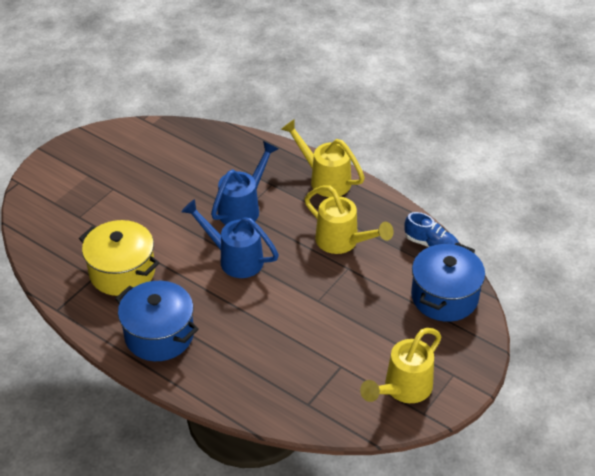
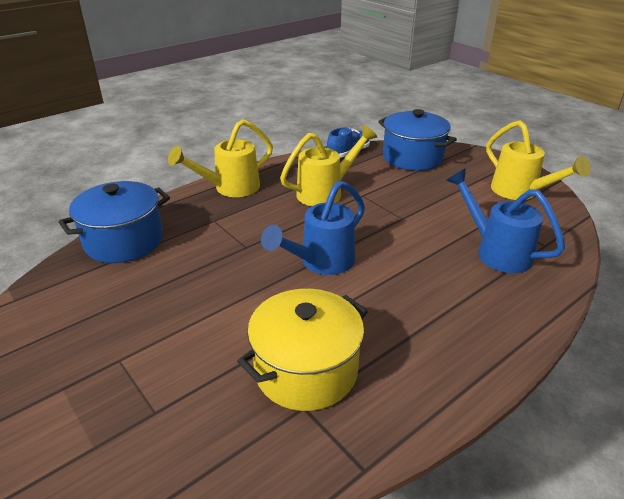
camera: 75 degrees left, 10 degrees down
blue pot [115,281,199,361] -> blue pot moved to [59,181,170,263]
blue watering can [211,141,279,225] -> blue watering can moved to [446,169,565,273]

